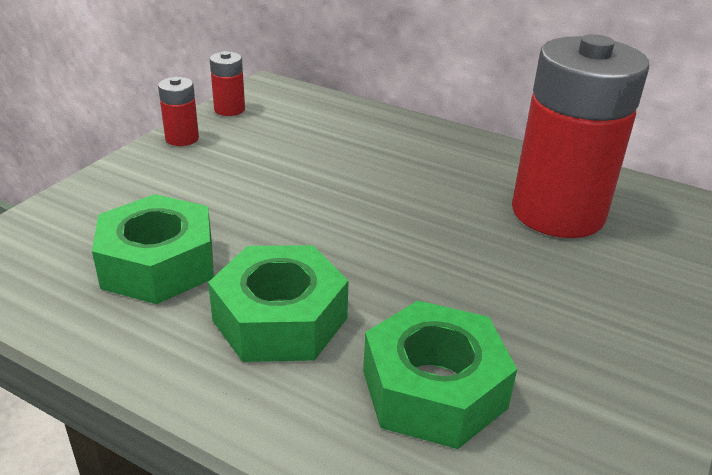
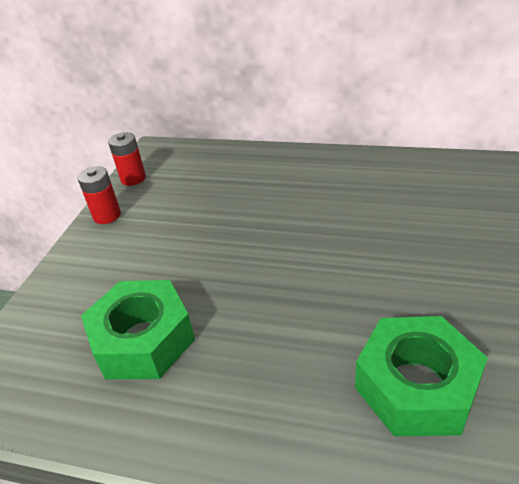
camera: 10 degrees left, 5 degrees up
green nut [208,245,349,362] -> none
red battery [512,34,649,238] -> none

